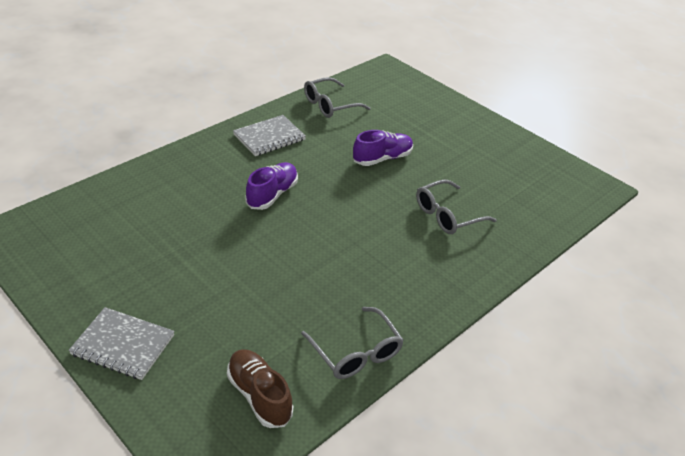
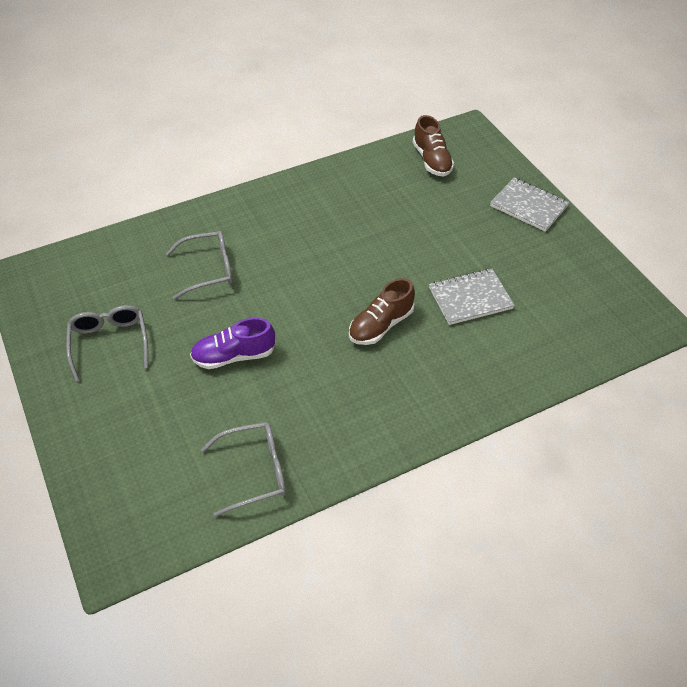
camera: 160 degrees left, 10 degrees up
grey notebook [233,115,306,156] -> grey notebook moved to [429,269,515,325]
purple shoe [245,162,298,210] -> brown shoe [349,278,415,345]
grey glasses [301,307,404,379] -> grey glasses moved to [66,305,148,382]

